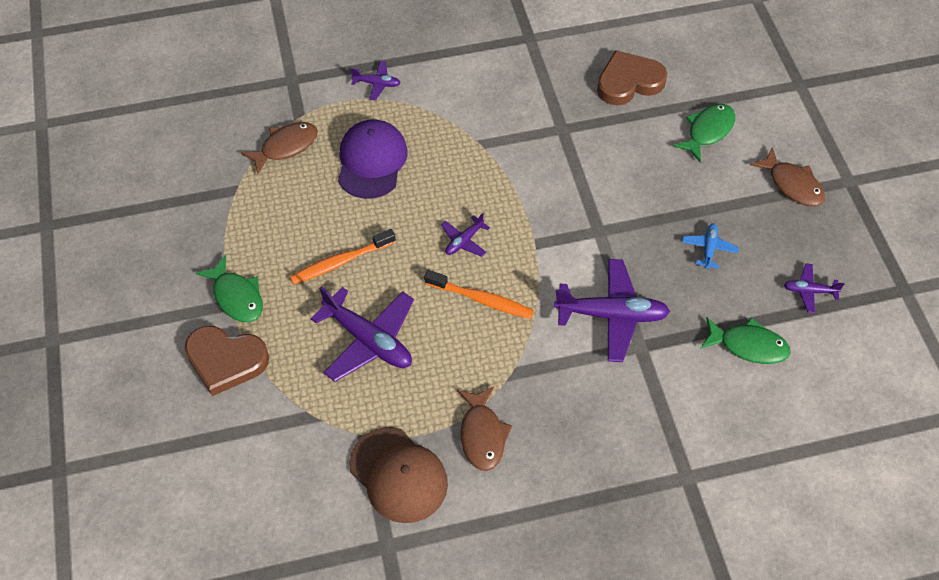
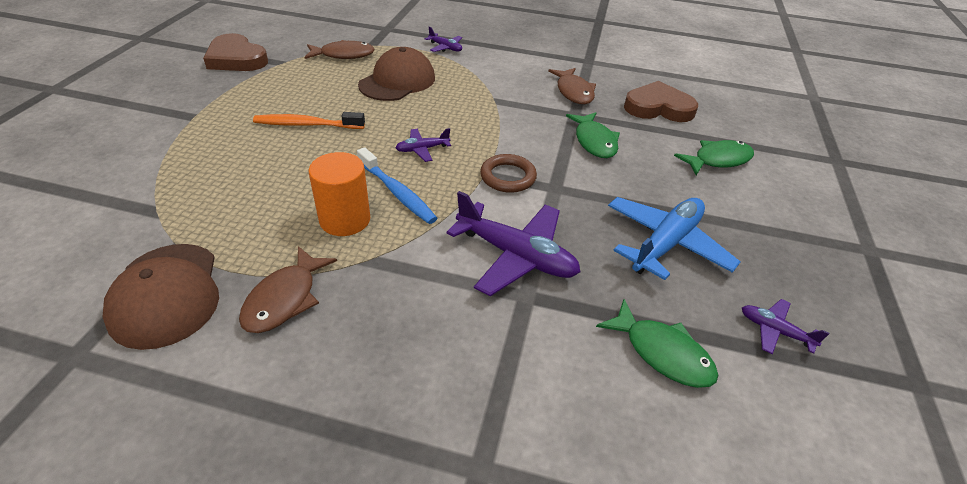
camera: 25 degrees right, 15 degrees down
brown heart [185,326,269,396] -> brown heart moved to [203,33,268,71]
green fish [196,255,263,322] -> green fish moved to [566,112,620,158]
purple plane [310,286,414,382] -> none
purple cap [338,120,408,199] -> brown cap [358,47,435,101]
orange toothbrush [424,270,534,319] -> blue toothbrush [357,147,437,224]
blue plane [682,223,739,269] -> blue plane [608,197,740,280], size x2.02
brown fish [750,147,825,206] -> brown fish moved to [548,68,596,104]
none -> orange cylinder [309,152,370,236]
none -> brown ring [480,154,537,193]

